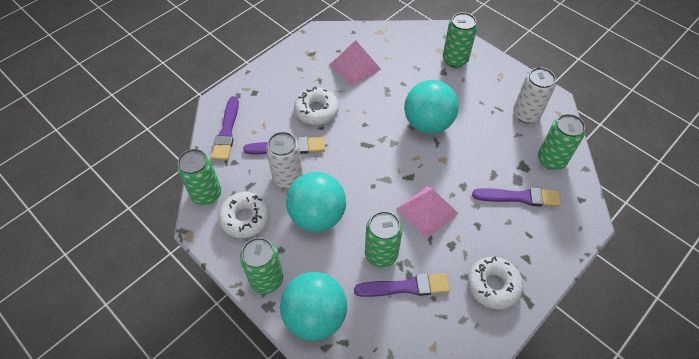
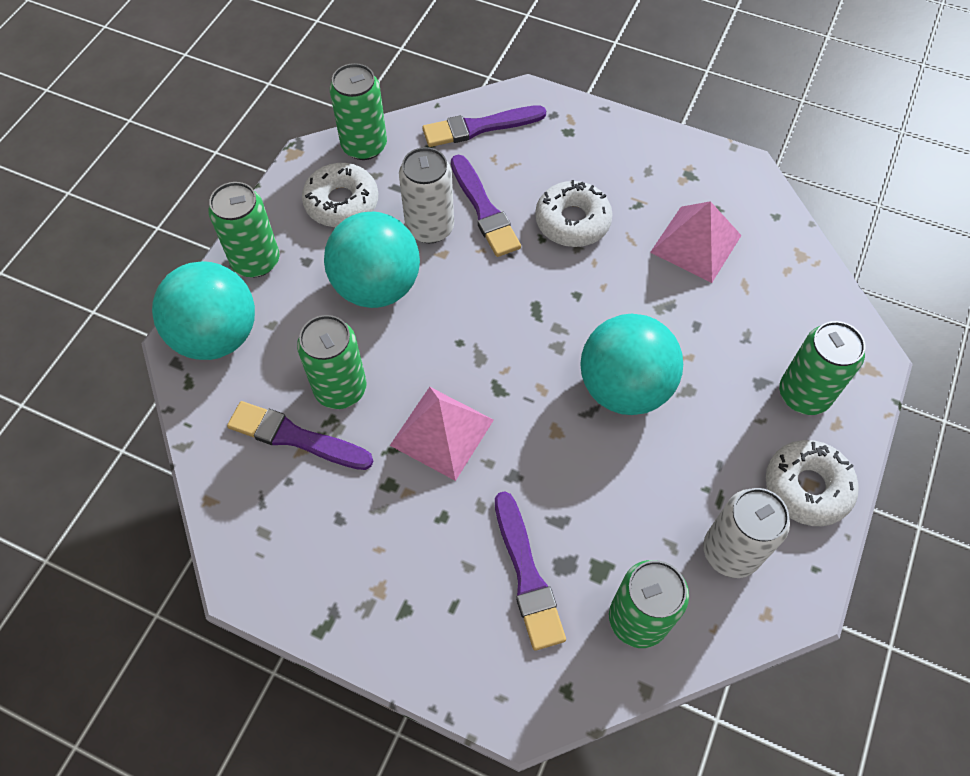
camera: 70 degrees right, 5 degrees up
purple brush [354,273,450,297] -> purple brush turned 135 degrees clockwise [227,401,374,470]
white donut [468,256,523,310] -> white donut moved to [766,440,859,526]

